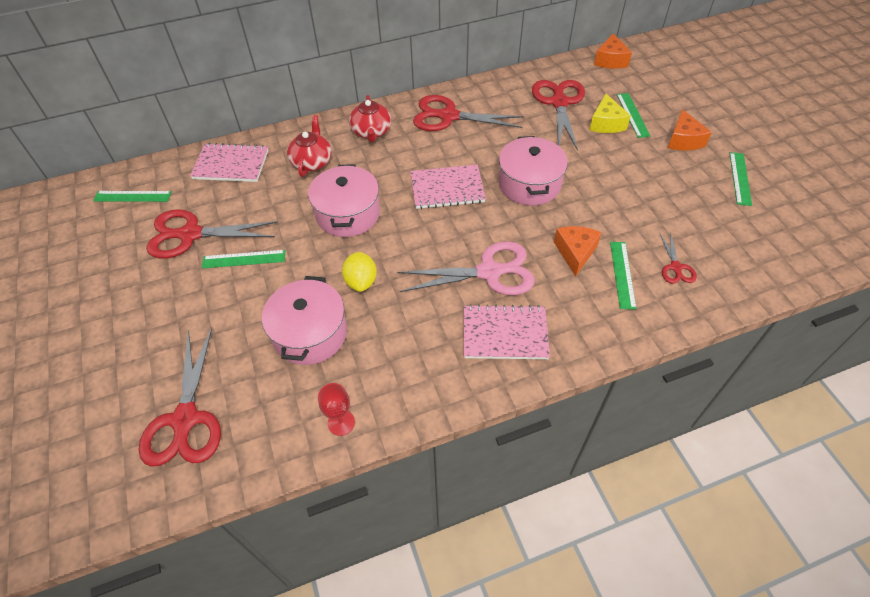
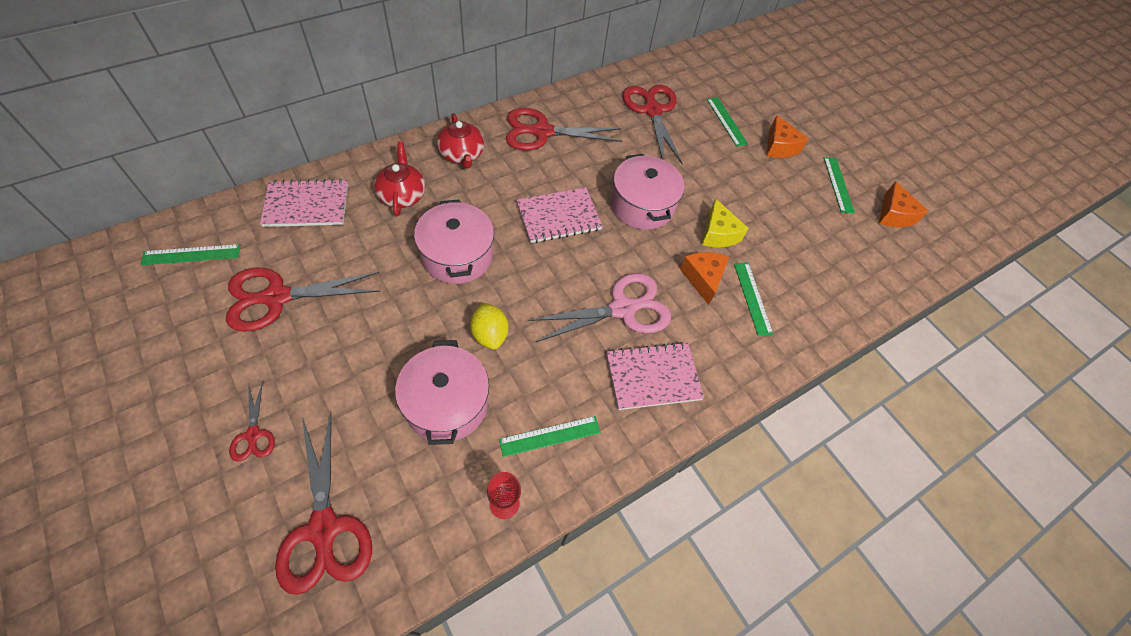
camera: 20 degrees left, 5 degrees up
green ruler [202,250,286,268] -> green ruler moved to [499,416,601,457]
yellow cheese [590,94,631,133] -> yellow cheese moved to [702,198,749,247]
orange cheese [594,34,632,69] -> orange cheese moved to [879,181,928,227]
red scissors [660,234,697,284] -> red scissors moved to [229,381,275,462]

